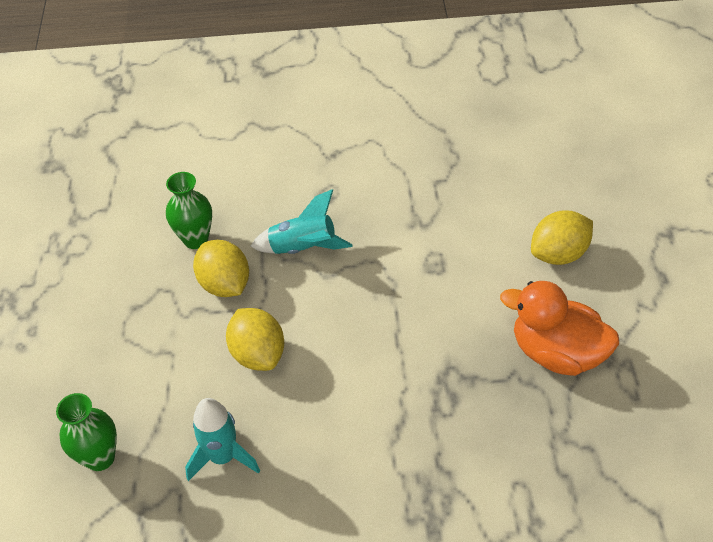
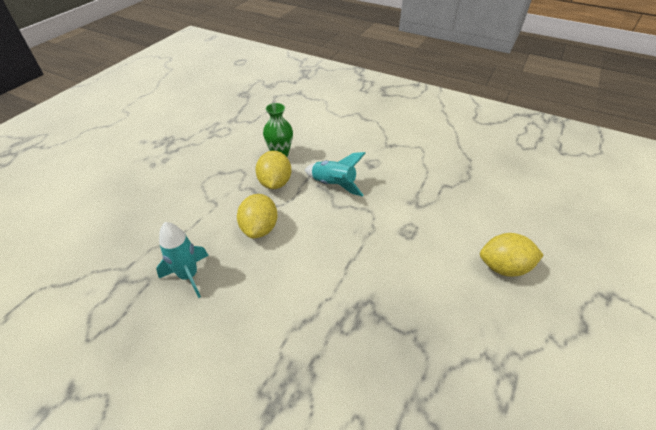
camera: 30 degrees right, 5 degrees down
green vase [56,393,117,471] -> none
orange duck [500,281,619,376] -> none

